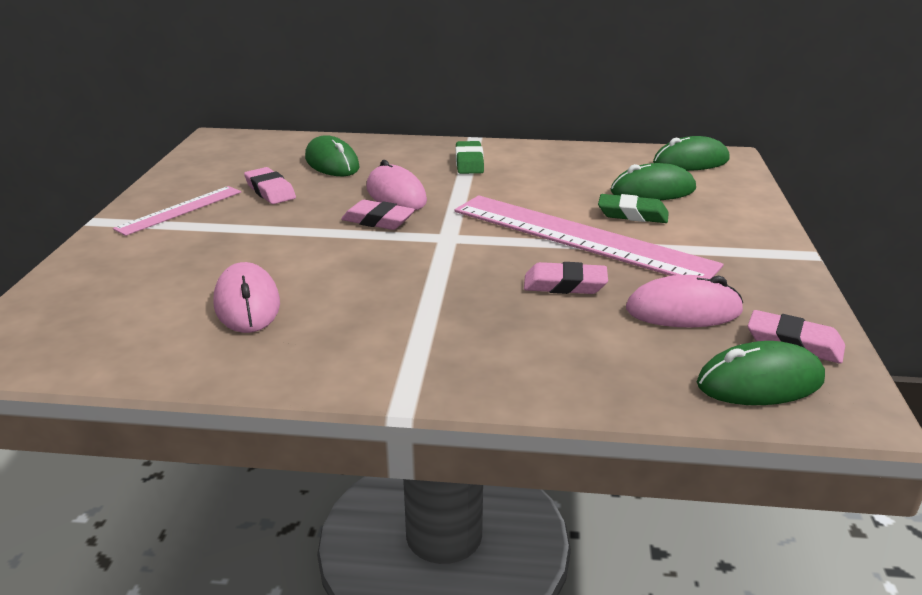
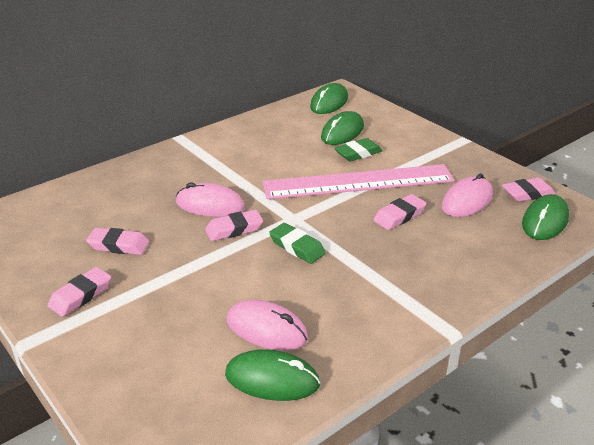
camera: 45 degrees left, 5 degrees up
pink ruler [113,186,241,236] -> pink eraser [48,267,111,317]
green mouse [305,135,360,176] -> green mouse moved to [225,349,320,401]
green eraser [456,141,484,174] -> green eraser moved to [269,223,326,264]

